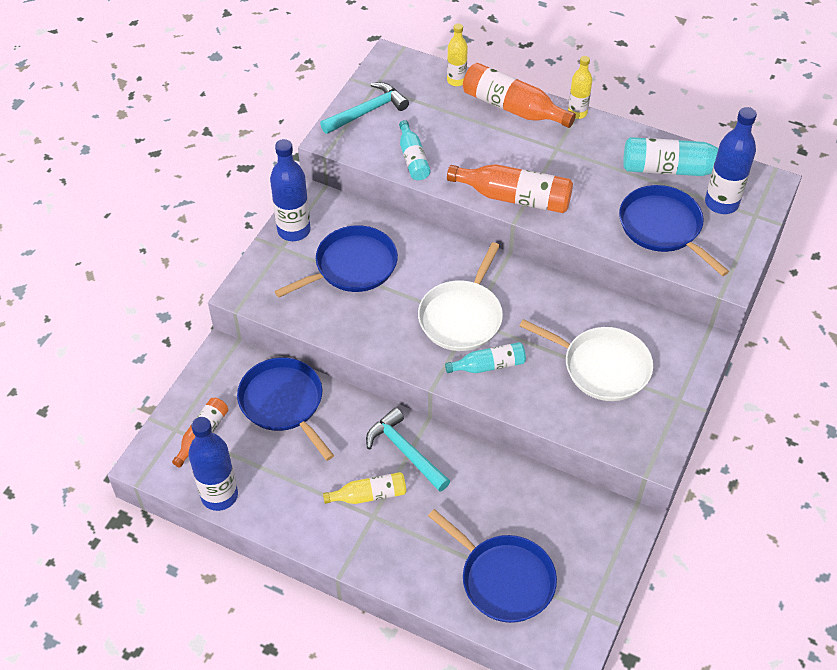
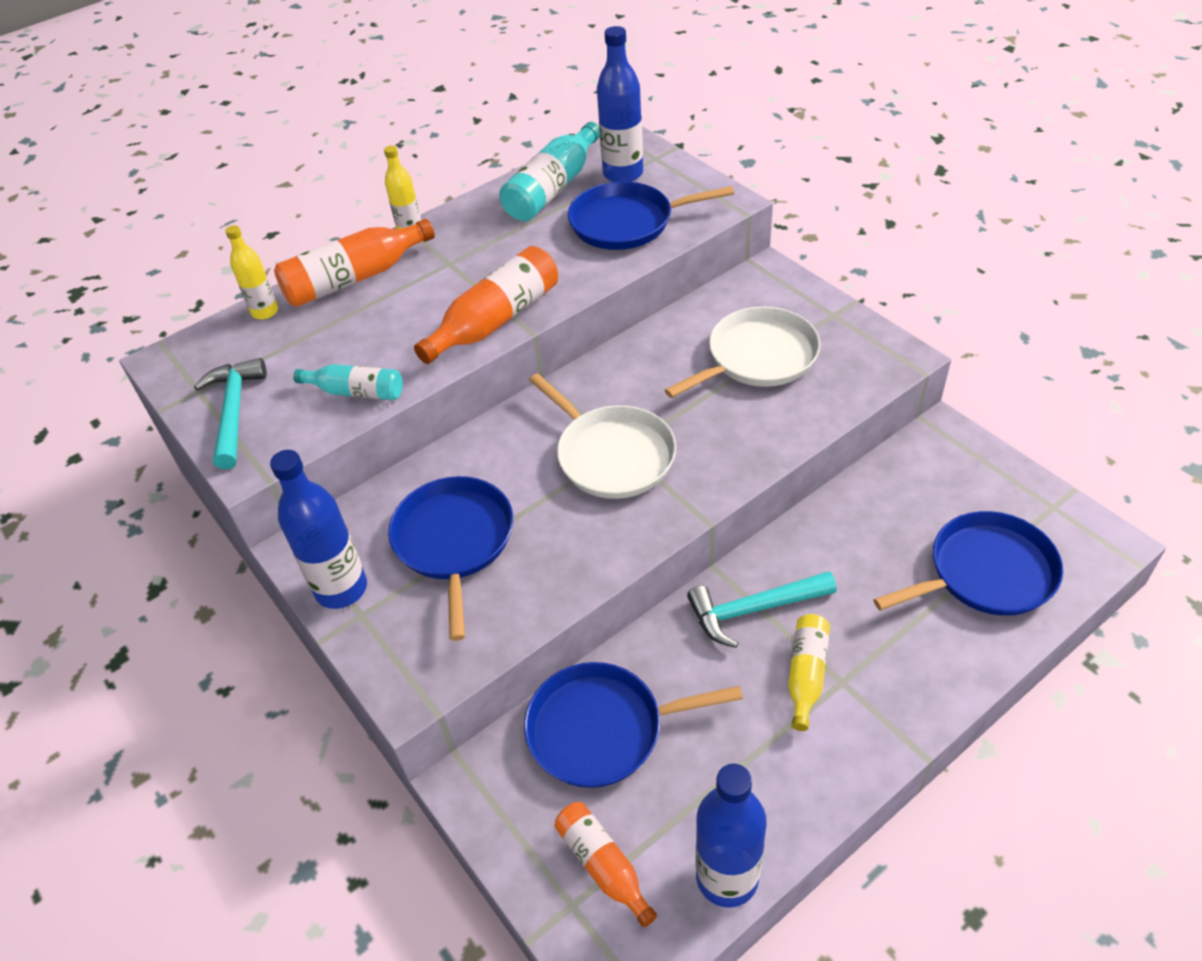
camera: 60 degrees left, 5 degrees down
turquoise bottle [445,342,526,373] -> none

